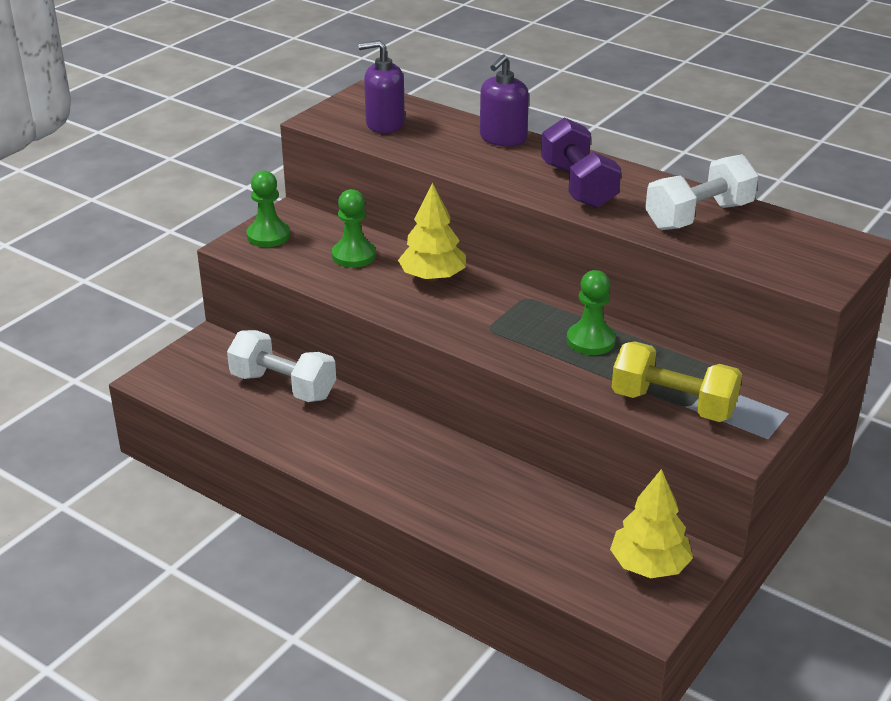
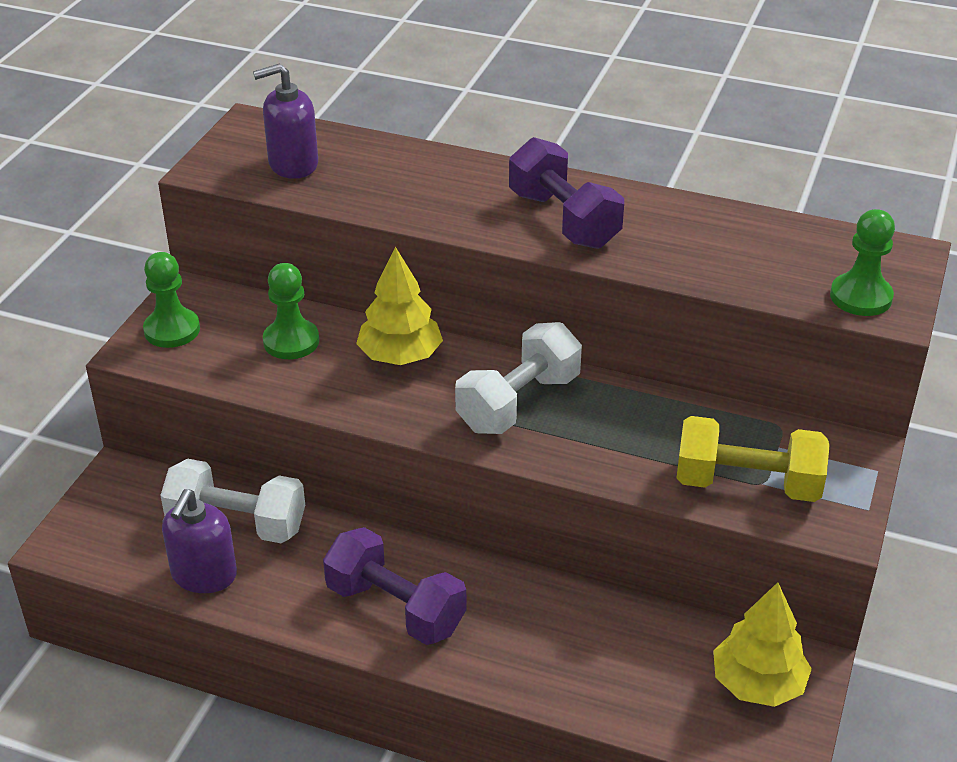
camera: 15 degrees left, 5 degrees up
purple soap dispenser [480,54,529,147] -> purple soap dispenser moved to [162,489,237,593]
green pawn [567,270,616,355] -> green pawn moved to [830,209,895,316]
white dumbbell [645,154,759,230] -> white dumbbell moved to [455,322,582,434]
none -> purple dumbbell [323,527,466,645]

